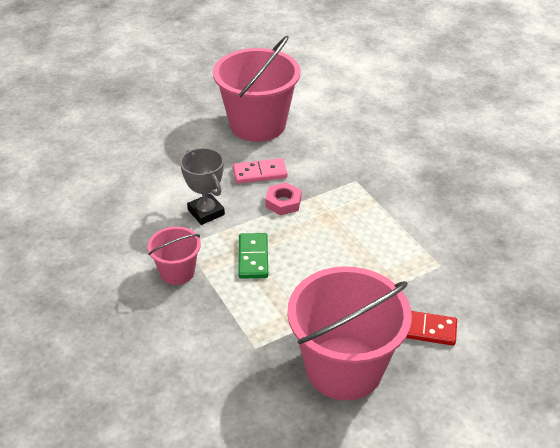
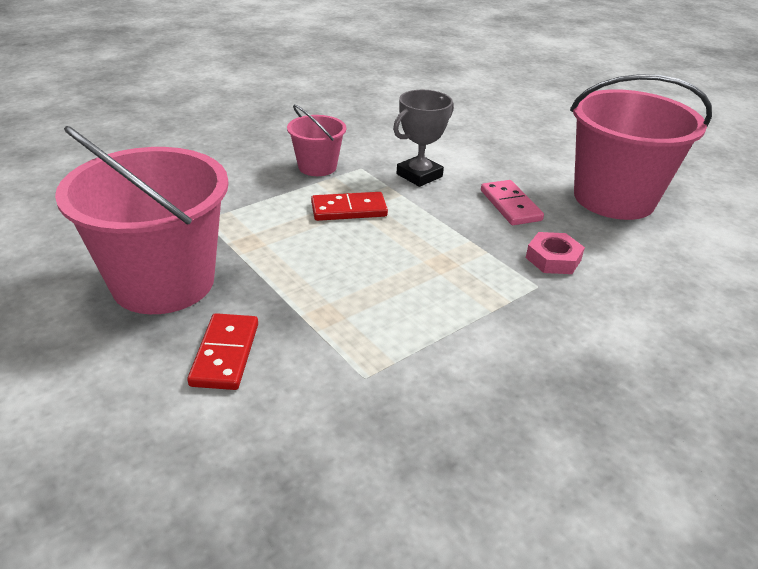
camera: 80 degrees right, 5 degrees down
green domino [238,233,268,279] -> red domino [311,192,388,221]
pink nut [265,182,302,215] -> pink nut moved to [526,232,585,274]

